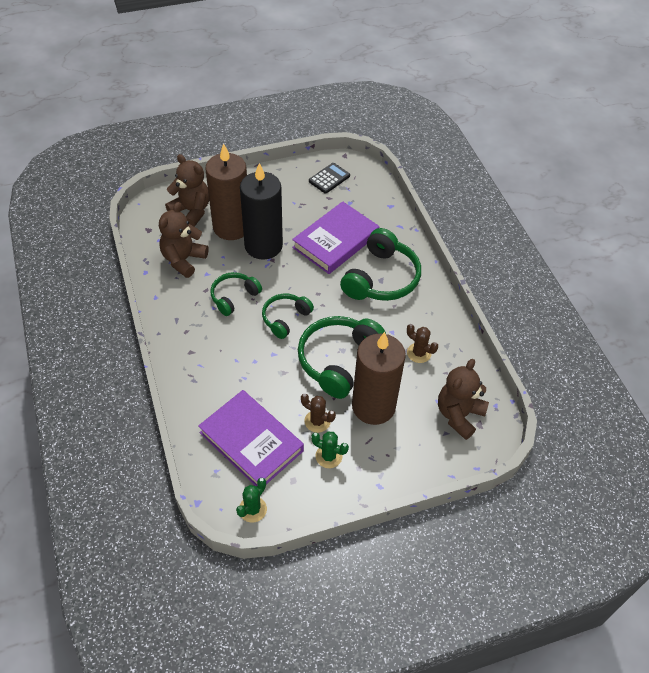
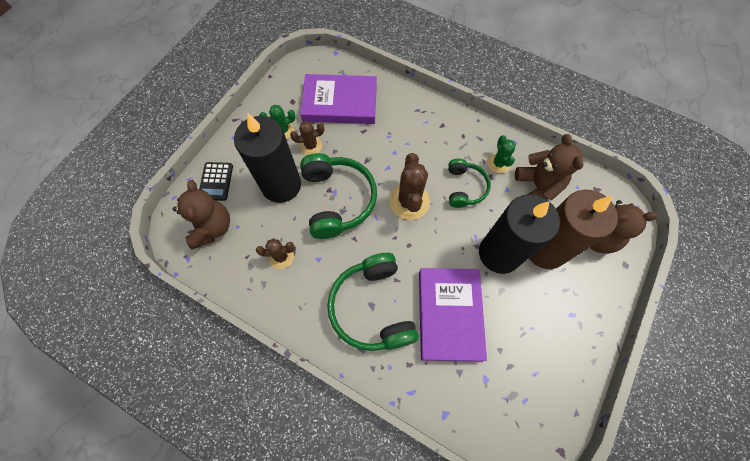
camera: 140 degrees right, 15 degrees up
green cactus [236,478,267,522] -> green cactus moved to [488,135,516,173]
green headphones [262,293,314,339] -> brown cactus [389,153,430,220]
black calculator [309,163,350,194] -> black calculator moved to [199,162,233,201]
brown candle [352,332,406,425] -> black candle [234,114,301,203]

